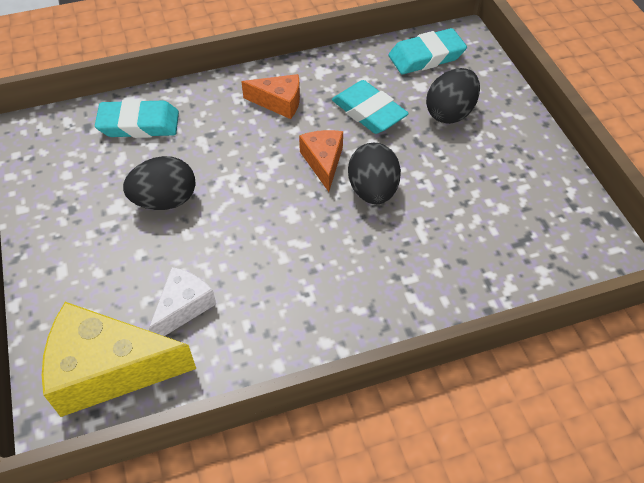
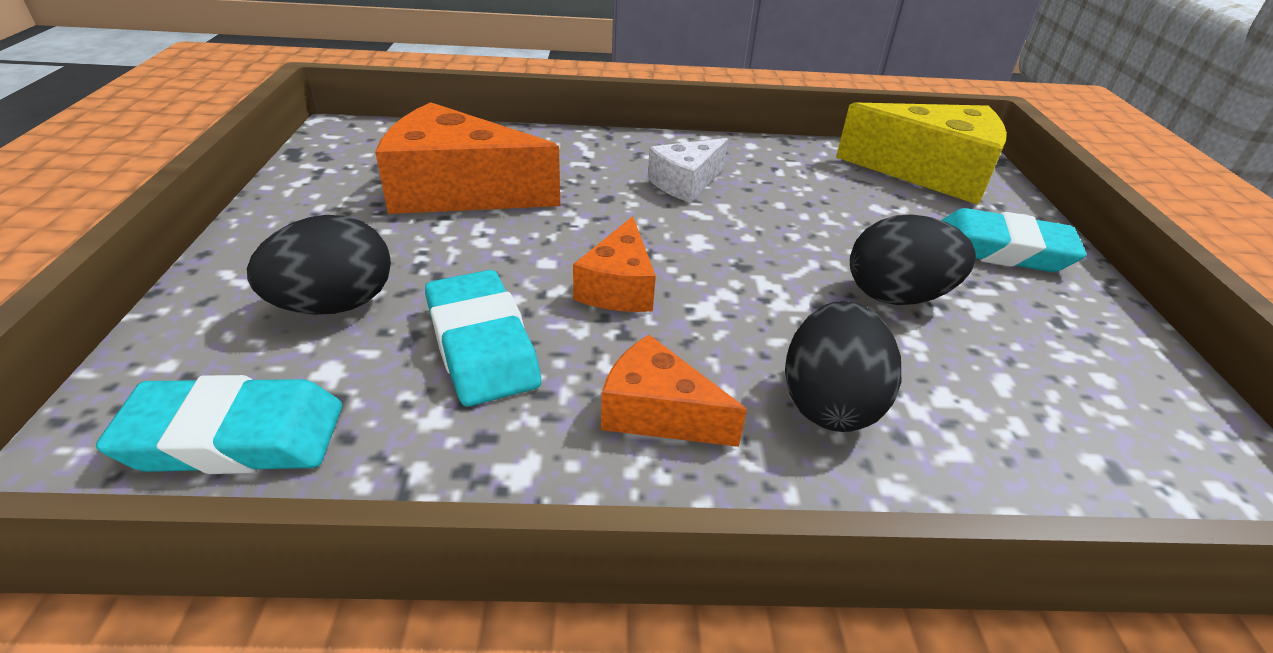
camera: 165 degrees left, 15 degrees down
turquoise eraser [95,99,179,138] -> turquoise eraser moved to [941,208,1087,272]
white cheese [149,267,216,336] -> white cheese moved to [648,138,728,203]
black egg [348,143,401,204] -> black egg moved to [785,301,901,432]
none -> orange cheese [375,102,560,214]

